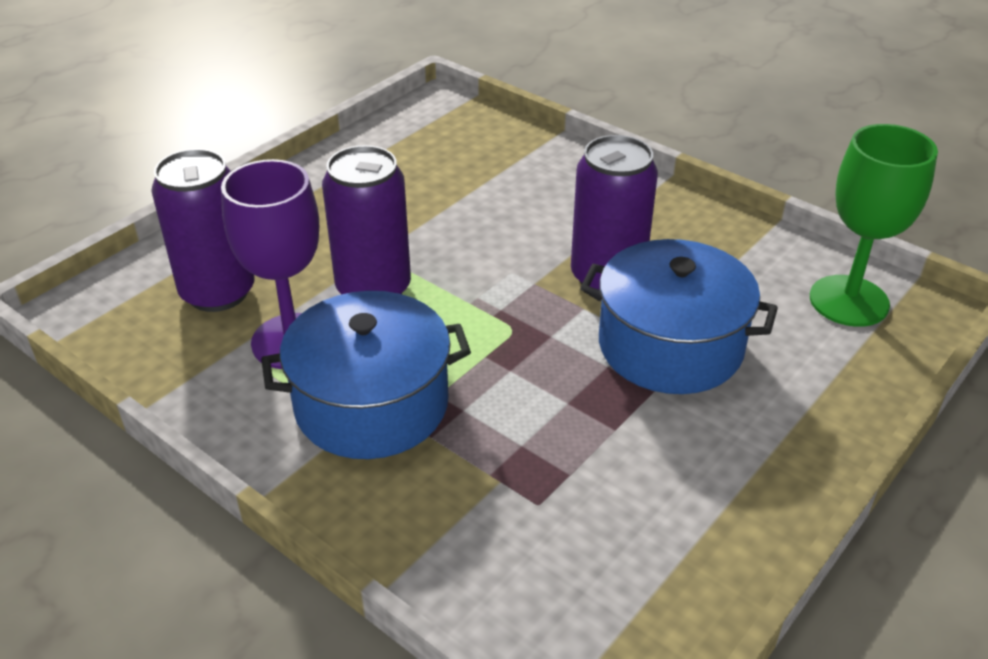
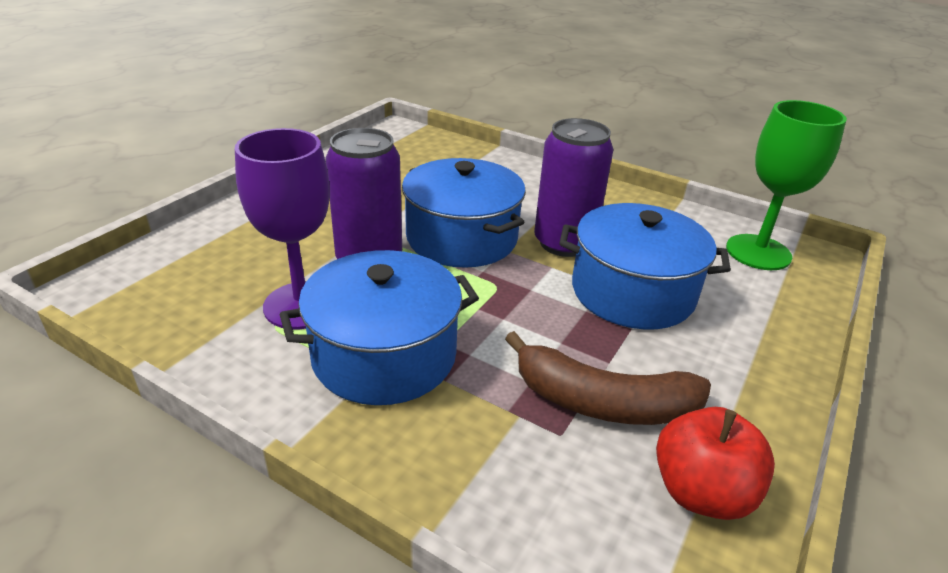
camera: 10 degrees left, 5 degrees down
purple can [151,149,254,312] -> none
none -> blue pot [402,158,526,268]
none -> brown banana [505,331,711,425]
none -> red apple [656,407,775,520]

